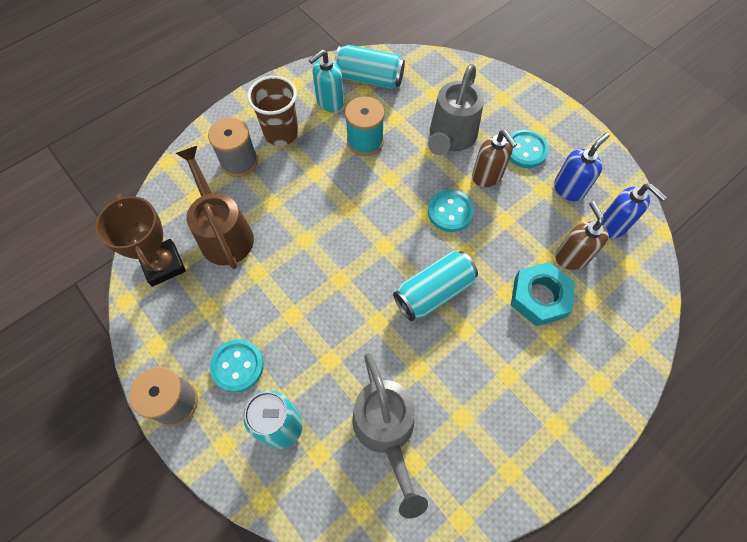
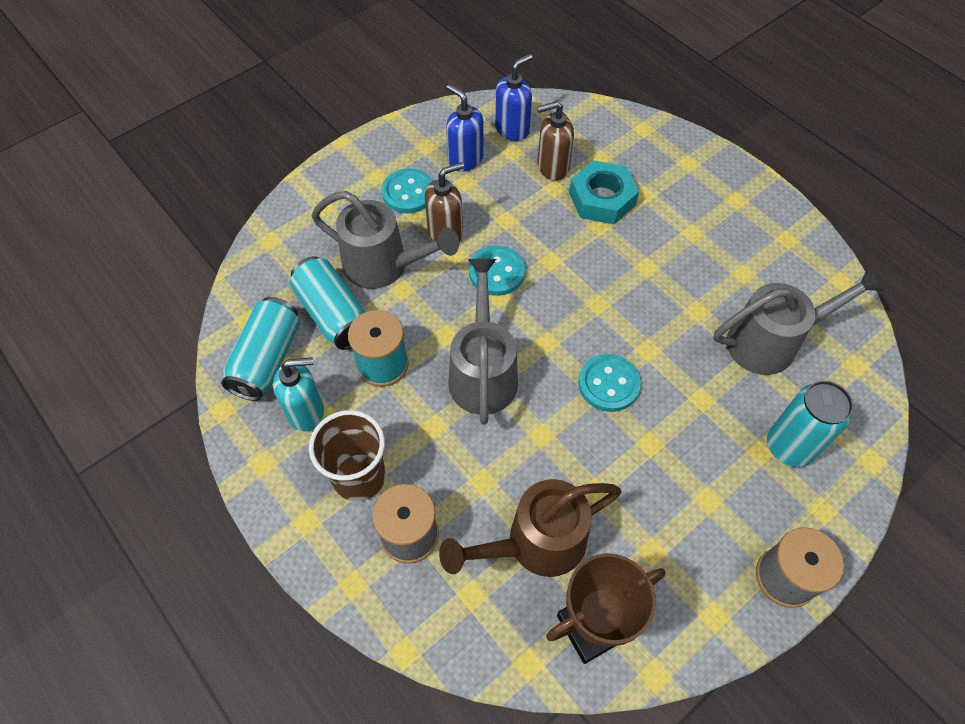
camera: 90 degrees left, 5 degrees down
turquoise button [210,339,264,392] -> turquoise button moved to [578,354,641,412]
turquoise soap dispenser [309,49,344,112] -> turquoise soap dispenser turned 60 degrees counterclockwise [273,357,324,431]
turquoise can [393,251,478,321] -> turquoise can moved to [290,256,366,350]
none -> grey watering can [448,259,518,424]

